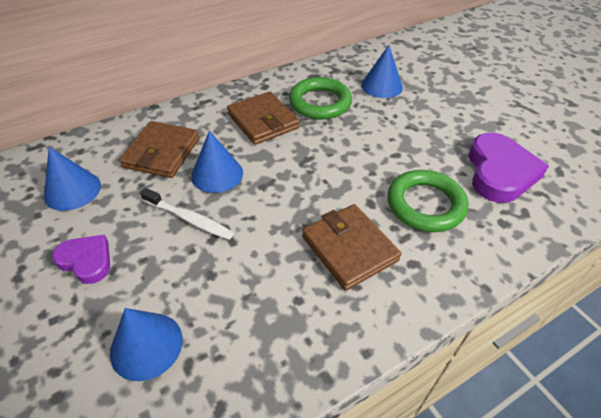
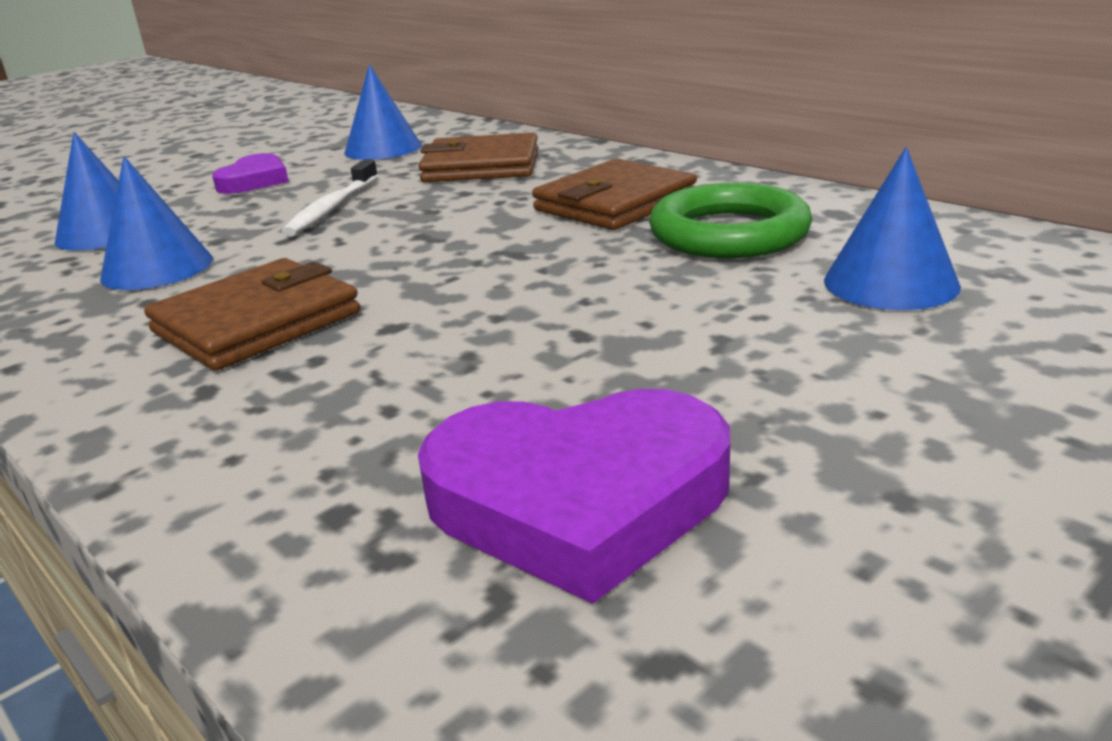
camera: 80 degrees right, 20 degrees down
blue cone [191,130,243,193] -> blue cone moved to [100,156,213,290]
green ring [387,170,468,232] -> none

